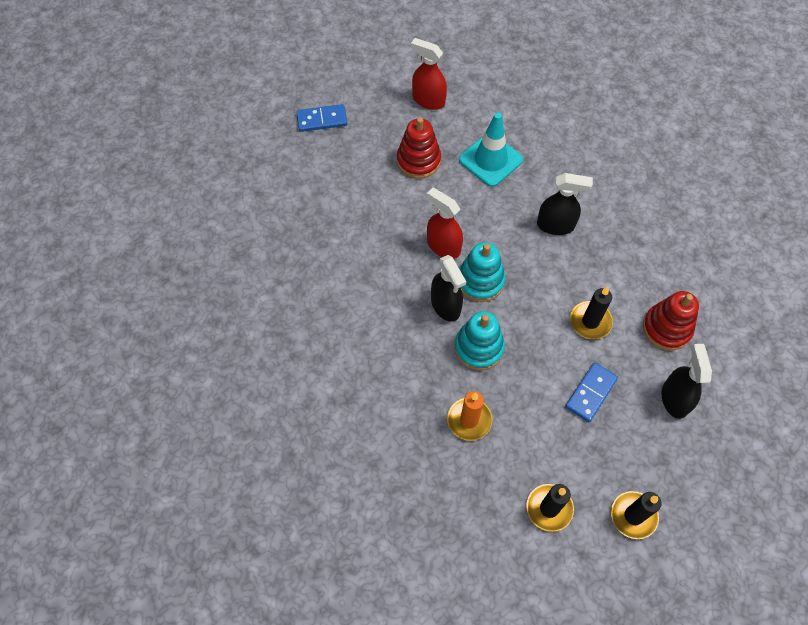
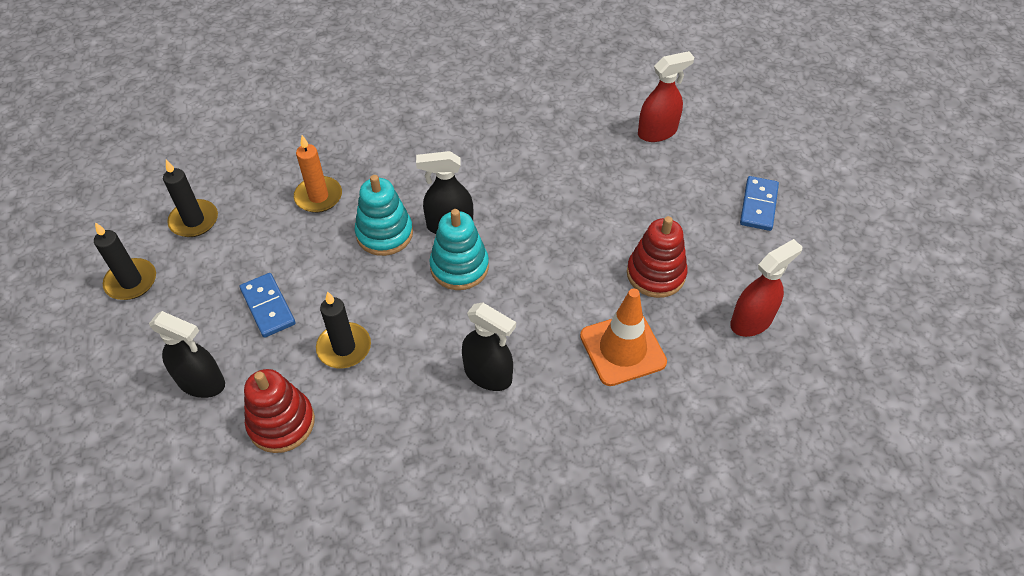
camera: 115 degrees right, 10 degrees down
red spray bottle [427,188,463,259] -> red spray bottle moved to [638,51,694,142]
turquoise traffic cone [459,112,523,187] -> orange traffic cone [580,288,667,386]
black spray bottle [537,173,593,235] -> black spray bottle turned 90 degrees counterclockwise [462,303,516,391]

